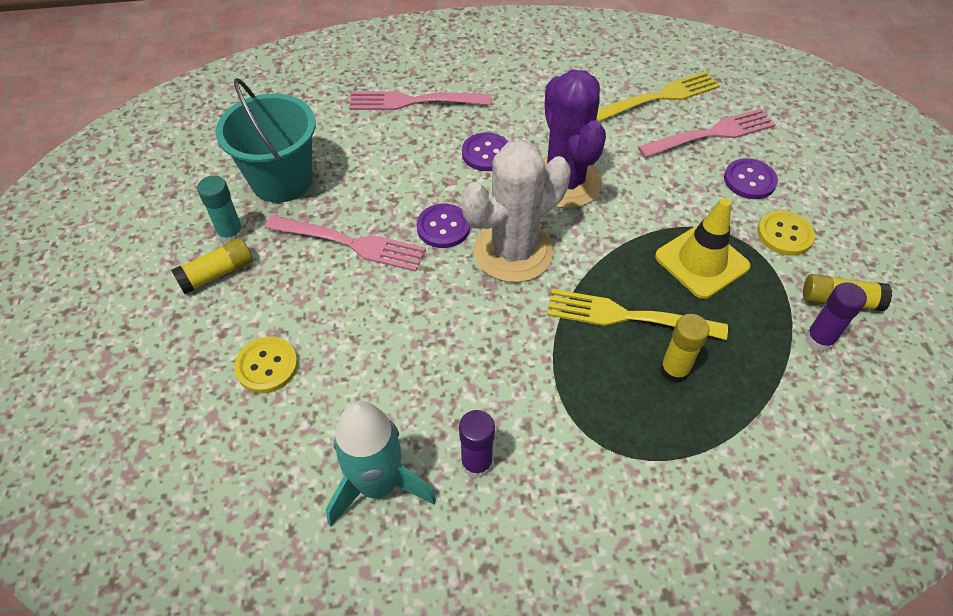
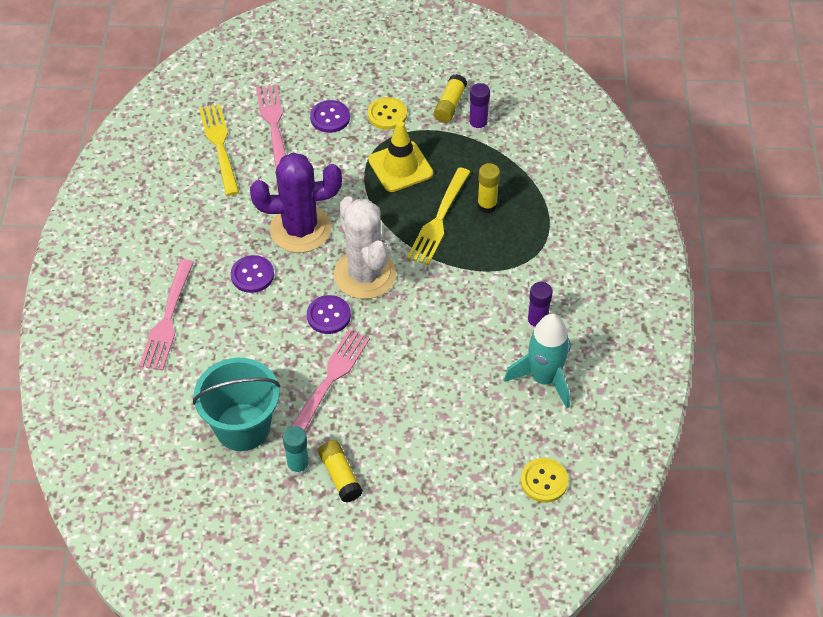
camera: 80 degrees left, 0 degrees up
yellow button [234,337,298,393] -> yellow button moved to [520,458,568,503]

